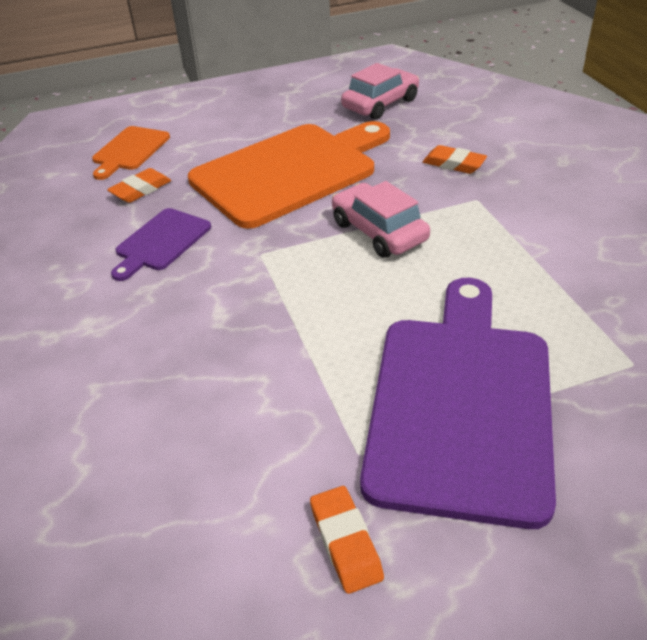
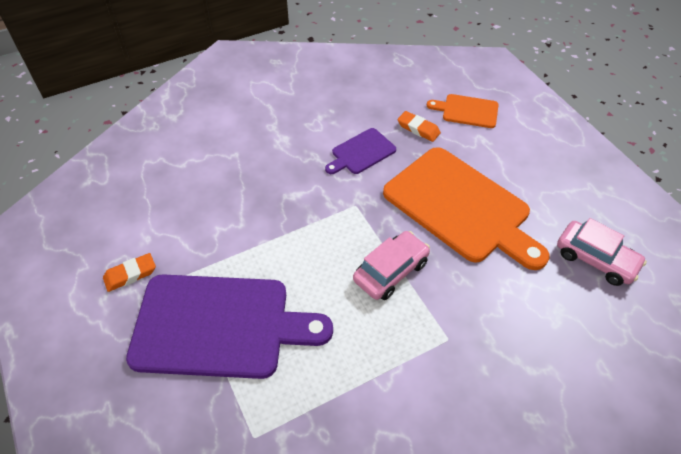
camera: 80 degrees right, 10 degrees up
purple cutting board [111,208,211,281] -> purple cutting board turned 60 degrees counterclockwise [325,128,396,174]
orange eraser [423,145,487,174] -> none

